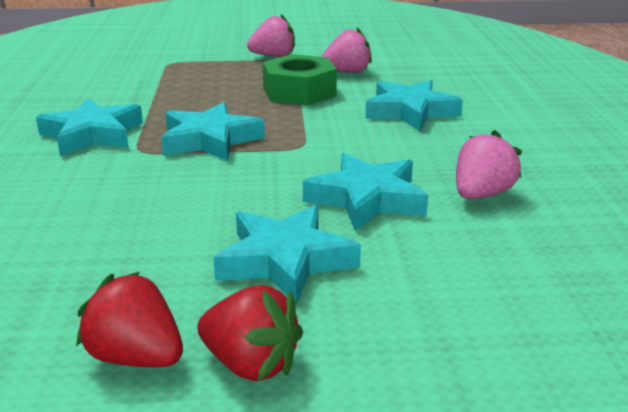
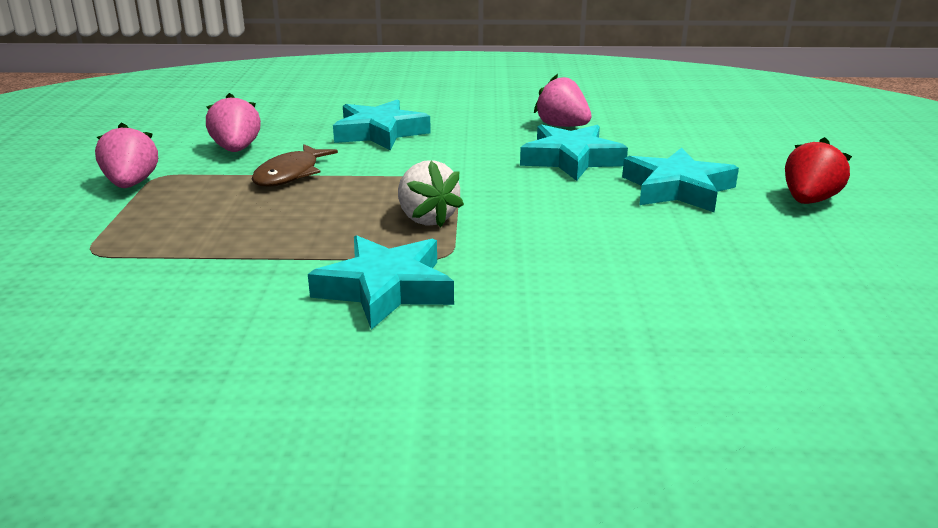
camera: 85 degrees left, 0 degrees up
red strawberry [76,272,183,367] -> none
turquoise star [161,102,265,161] -> white strawberry [398,160,464,227]
green nut [262,54,337,105] -> brown fish [251,144,338,187]

